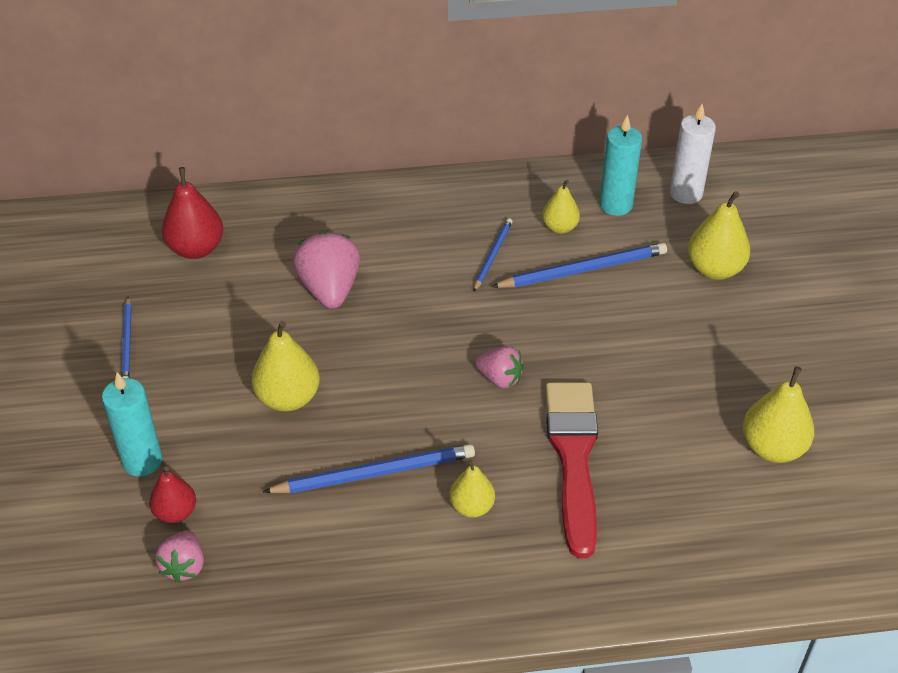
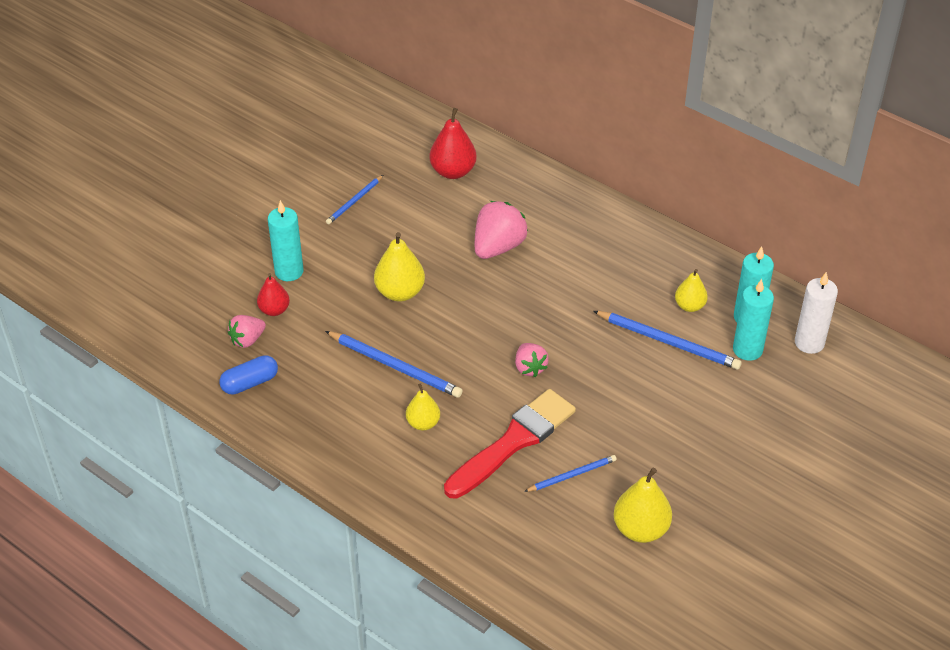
camera: 45 degrees right, 0 degrees up
blue pencil [474,218,513,292] -> blue pencil moved to [524,455,617,492]
yellow pear [688,191,750,280] -> none
none -> blue capsule [219,355,278,395]
none -> turquoise candle [733,279,774,361]

